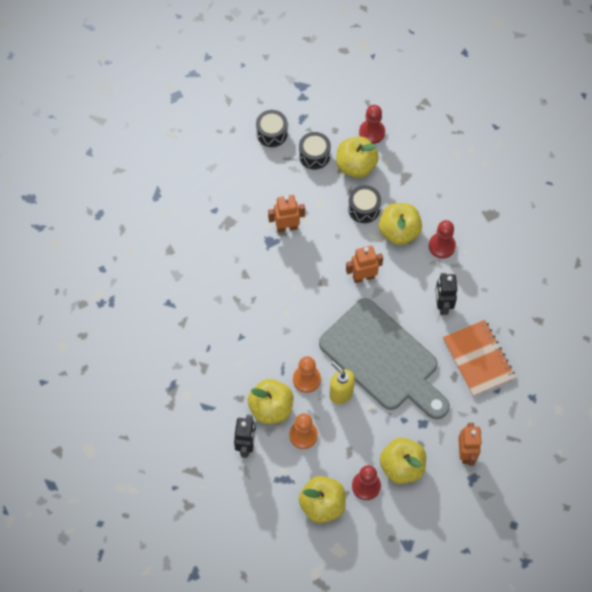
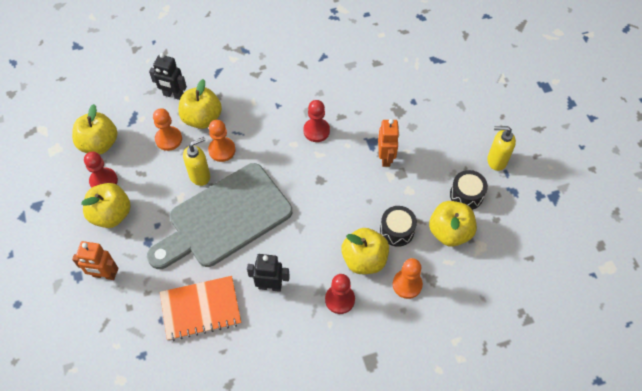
camera: 100 degrees right, 5 degrees down
black drum [256,110,288,147] -> yellow soap dispenser [487,126,516,171]
orange robot [346,246,383,283] -> none
red pawn [359,105,385,144] -> red pawn moved to [303,100,330,142]
none -> orange pawn [393,258,423,299]

